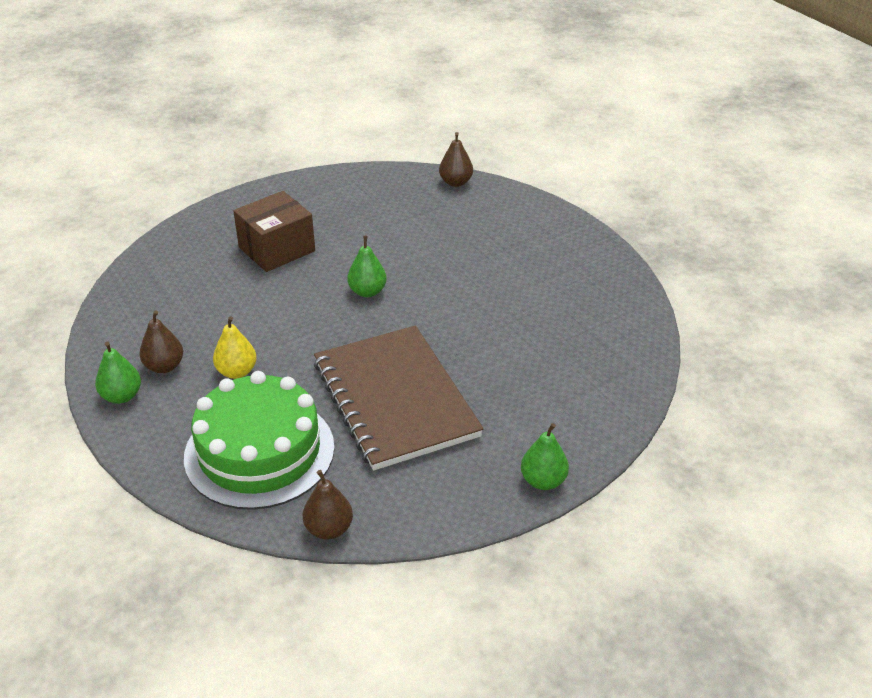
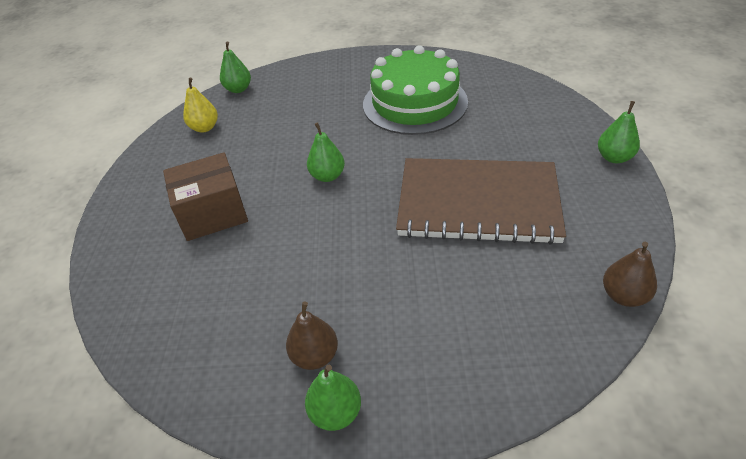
camera: 55 degrees left, 5 degrees up
green cake [184,371,335,510] -> green cake moved to [363,45,468,135]
yellow pear [213,316,257,379] -> yellow pear moved to [183,78,218,132]
brown box [233,191,315,272] -> brown box turned 75 degrees clockwise [163,152,248,241]
brown pear [439,132,473,187] -> green pear [220,41,251,93]

